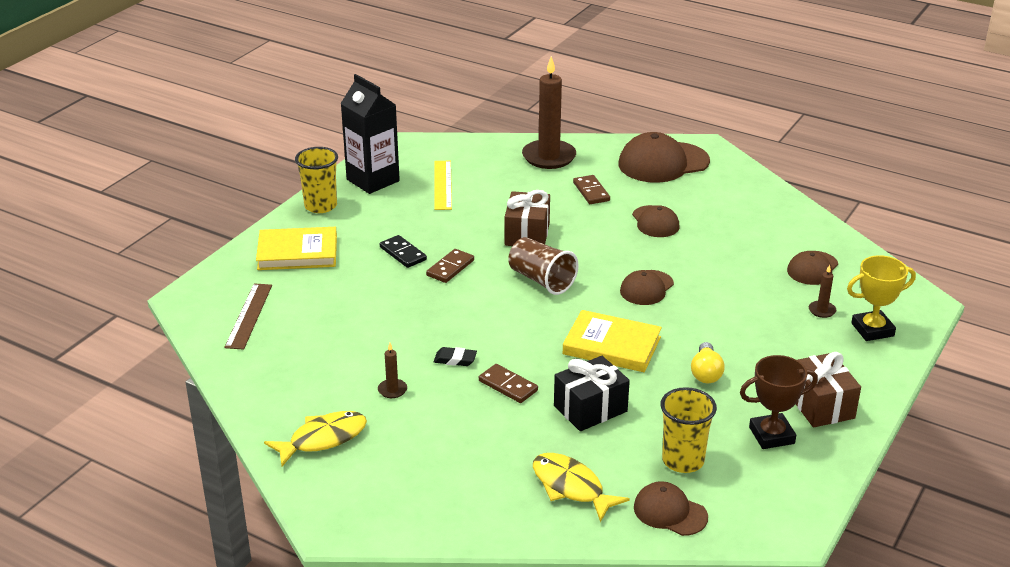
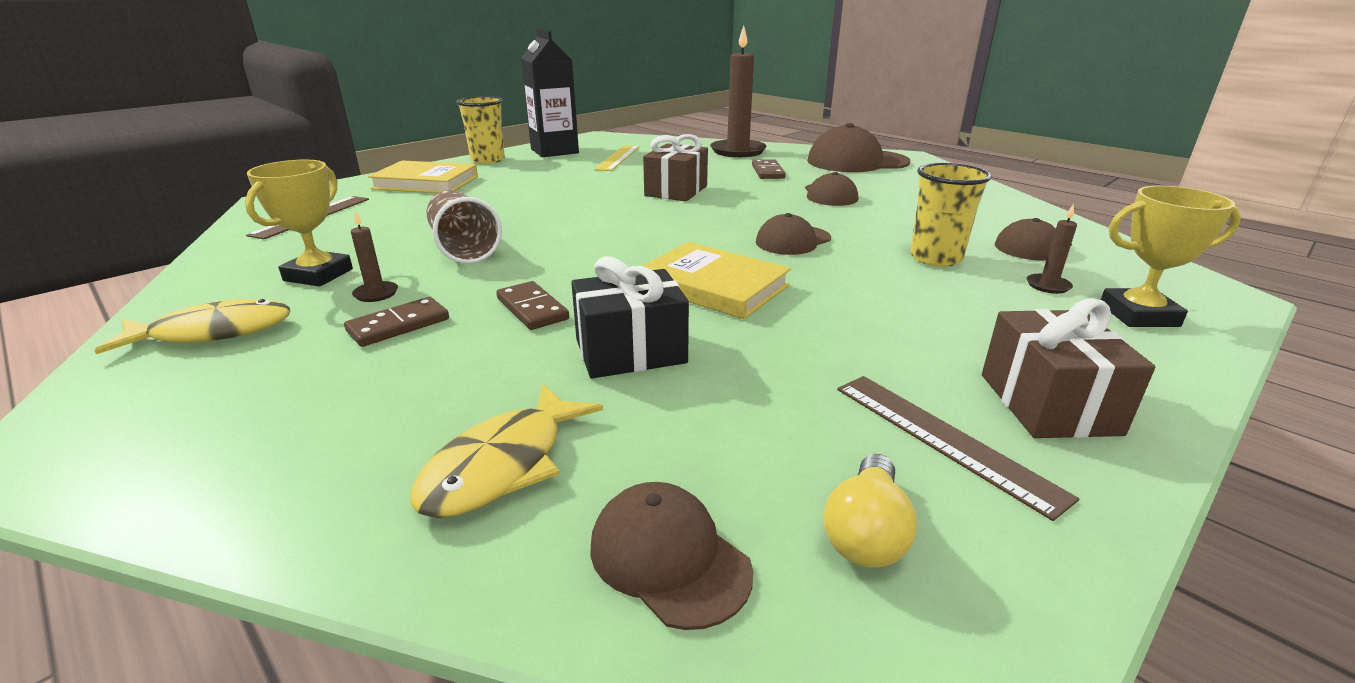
camera: 15 degrees right, 5 degrees down
black domino [380,235,427,268] -> none
brown domino [426,249,474,283] -> brown domino moved to [344,297,449,347]
black eraser [434,347,477,366] -> none
brown cup [508,237,578,295] -> brown cup moved to [426,190,502,264]
yellow fish [533,453,630,522] -> yellow fish turned 120 degrees counterclockwise [410,384,603,518]
yellow cup [660,387,717,473] -> yellow cup moved to [910,163,992,267]
yellow light bulb [691,342,724,383] -> yellow light bulb moved to [823,454,917,568]
brown trophy [740,355,818,449] -> brown ruler [837,376,1079,521]
none -> yellow trophy [245,160,353,287]

